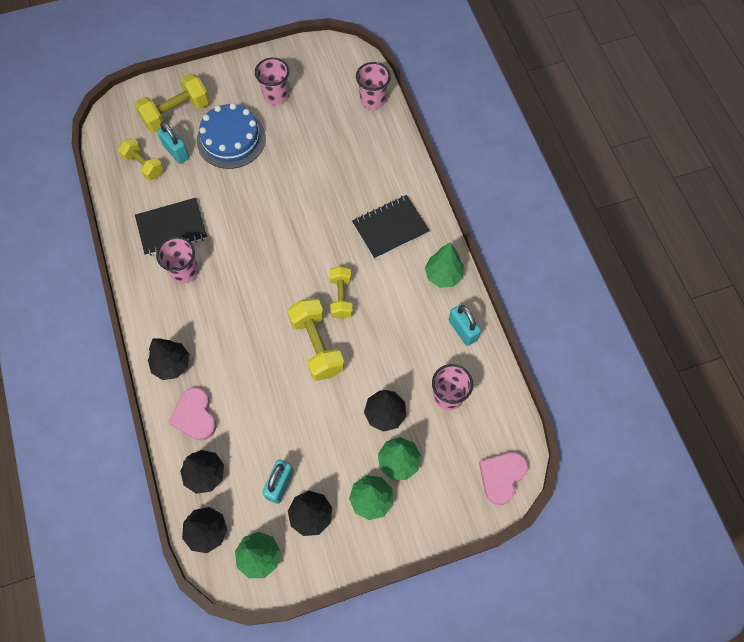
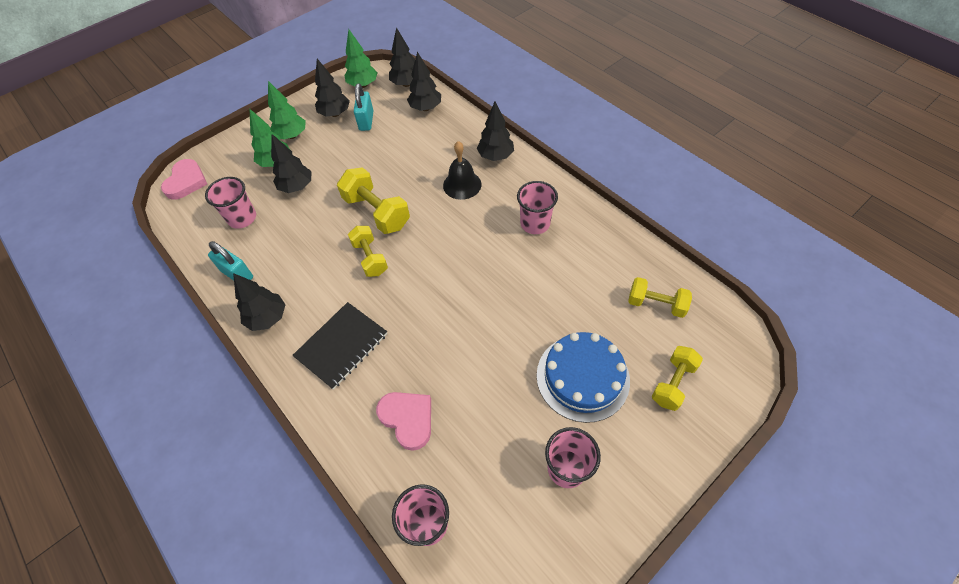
camera: 160 degrees right, 10 degrees down
yellow dumbbell [135,73,210,133] -> yellow dumbbell [652,346,703,411], size x0.66
black notebook [135,198,207,256] -> none
turquoise padlock [157,122,189,164] -> none
pink heart [168,387,216,441] -> pink heart moved to [376,392,431,451]
green tree [425,243,464,288] -> black tree [233,273,285,331]
none -> black bell [443,141,481,200]

